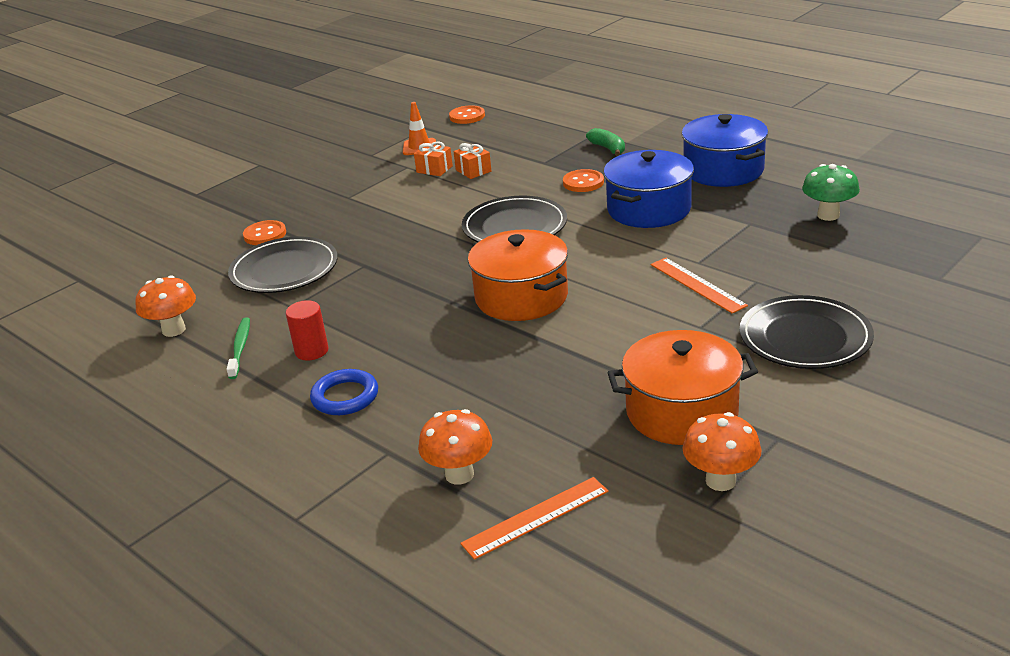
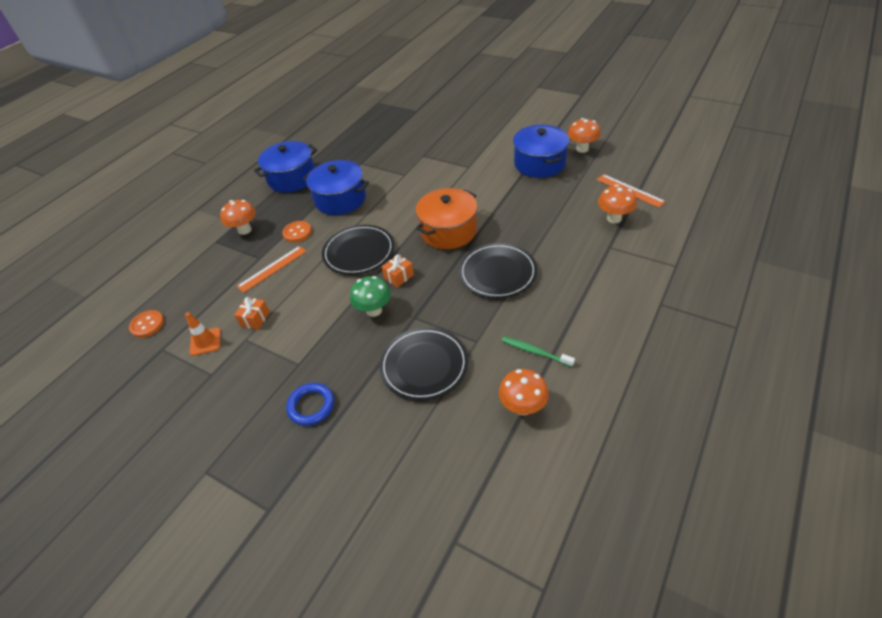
camera: 100 degrees left, 15 degrees up
green toothbrush [226,317,250,379] -> green toothbrush turned 45 degrees clockwise [502,337,575,367]
orange button [243,220,286,245] -> none
red cylinder [286,300,328,360] -> none
blue ring [310,369,378,415] -> blue ring moved to [286,383,334,426]
orange gift [454,143,491,179] -> orange gift moved to [382,254,414,288]
green banana [586,128,625,156] -> orange mushroom [220,200,256,235]
orange pot [608,330,758,445] -> blue pot [513,125,569,178]
orange ruler [651,258,748,314] -> orange ruler moved to [237,246,307,293]
black plate [740,295,874,369] -> black plate moved to [459,243,537,299]
green mushroom [802,164,860,221] -> green mushroom moved to [350,276,391,317]

